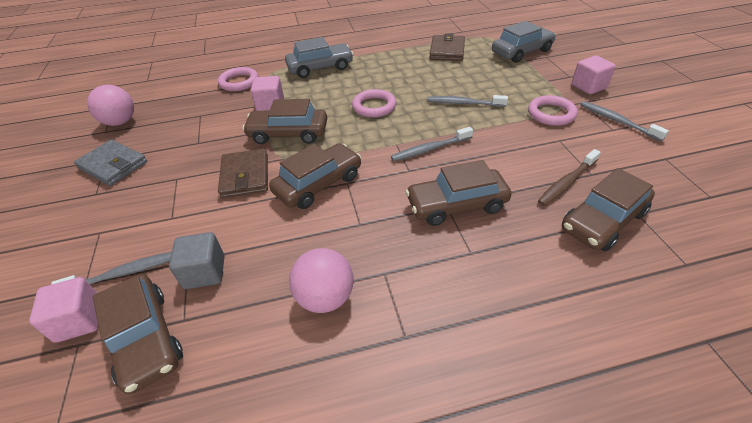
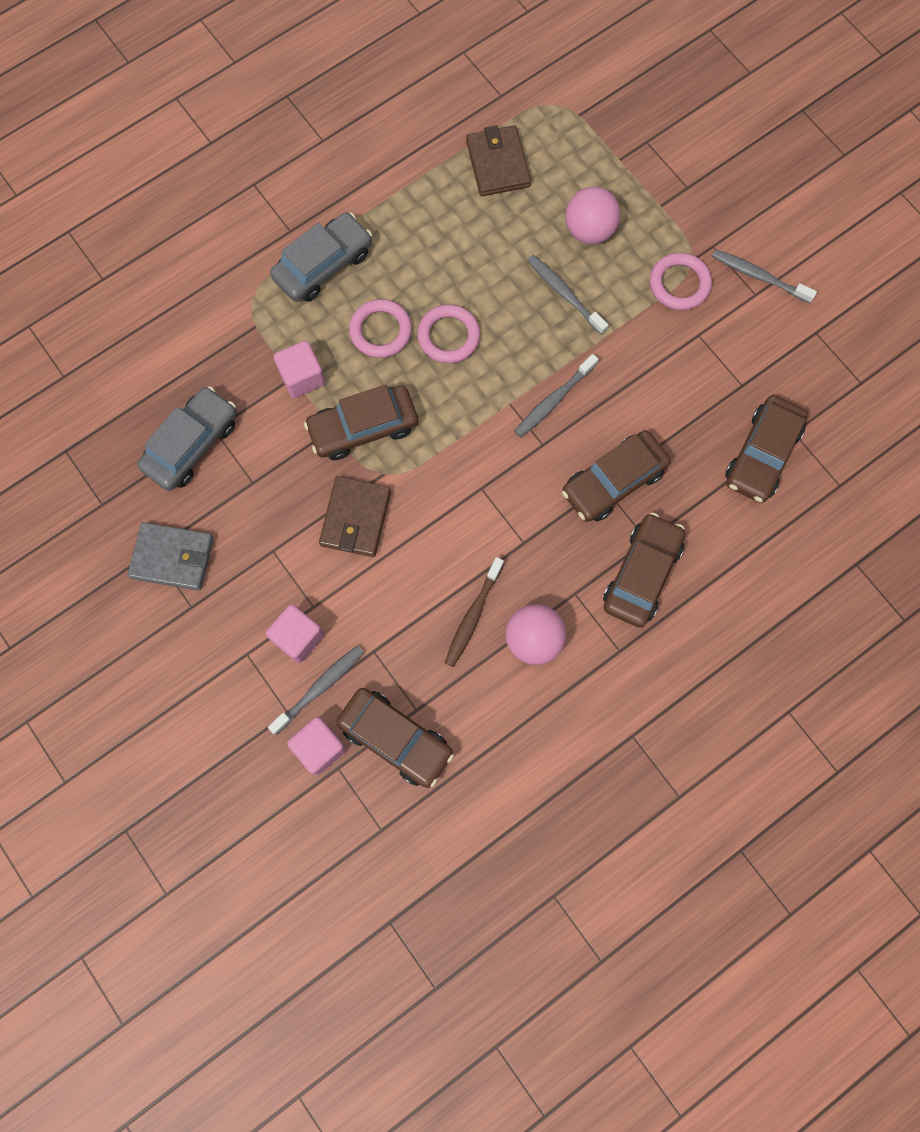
camera: 25 degrees left, 30 degrees up
pink ball [87,85,134,126] -> pink ball moved to [565,187,621,244]
grey cube [169,232,224,289] -> none
pink ring [218,67,258,91] -> pink ring moved to [349,299,412,358]
brown wallet [218,149,268,198] -> brown wallet turned 45 degrees clockwise [319,476,391,557]
brown car [269,143,361,209] -> brown car moved to [603,513,686,628]
grey toothbrush [427,95,508,107] -> grey toothbrush turned 60 degrees clockwise [527,255,608,335]
grey car [492,21,556,63] -> grey car moved to [137,386,237,491]
brown toothbrush [538,149,601,206] -> brown toothbrush moved to [444,557,504,667]
pink cube [572,56,616,94] -> pink cube moved to [266,604,324,663]

